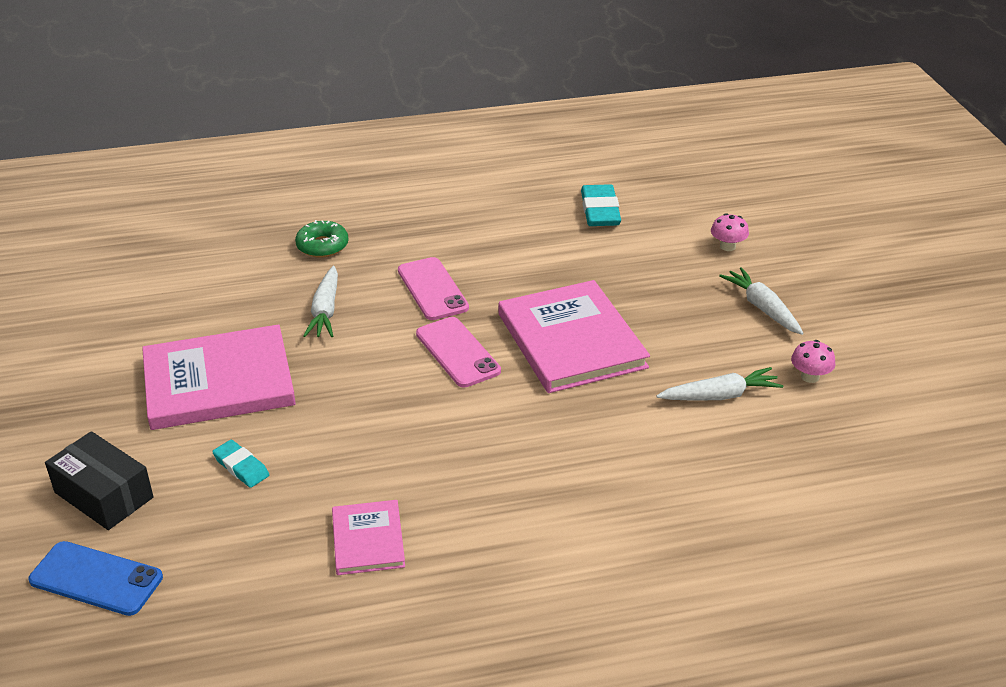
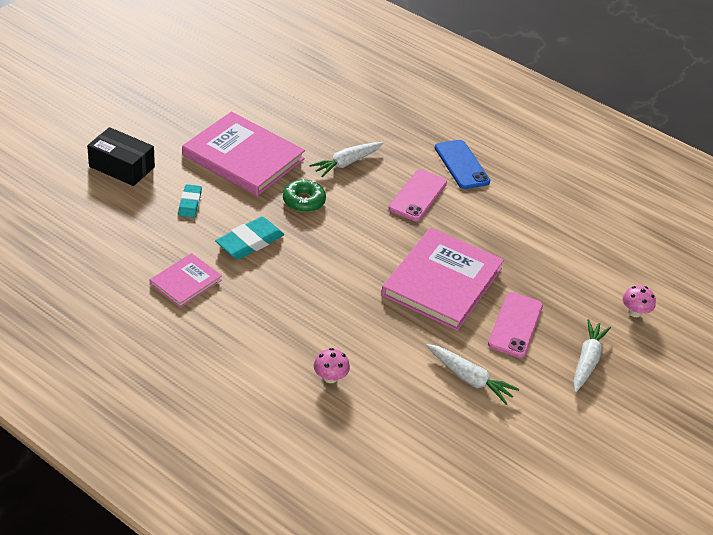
camera: 45 degrees right, 5 degrees up
blue phone [28,541,163,616] -> blue phone moved to [435,140,490,189]
black box [45,431,154,530] -> black box turned 60 degrees counterclockwise [87,127,155,186]
green donut [295,220,349,258] -> green donut moved to [283,179,326,212]
pink phone [416,317,501,387] -> pink phone moved to [488,292,543,358]
turquoise eraser [581,184,621,226] -> turquoise eraser moved to [215,217,284,259]
pink mushroom [791,340,835,383] -> pink mushroom moved to [314,348,350,383]

